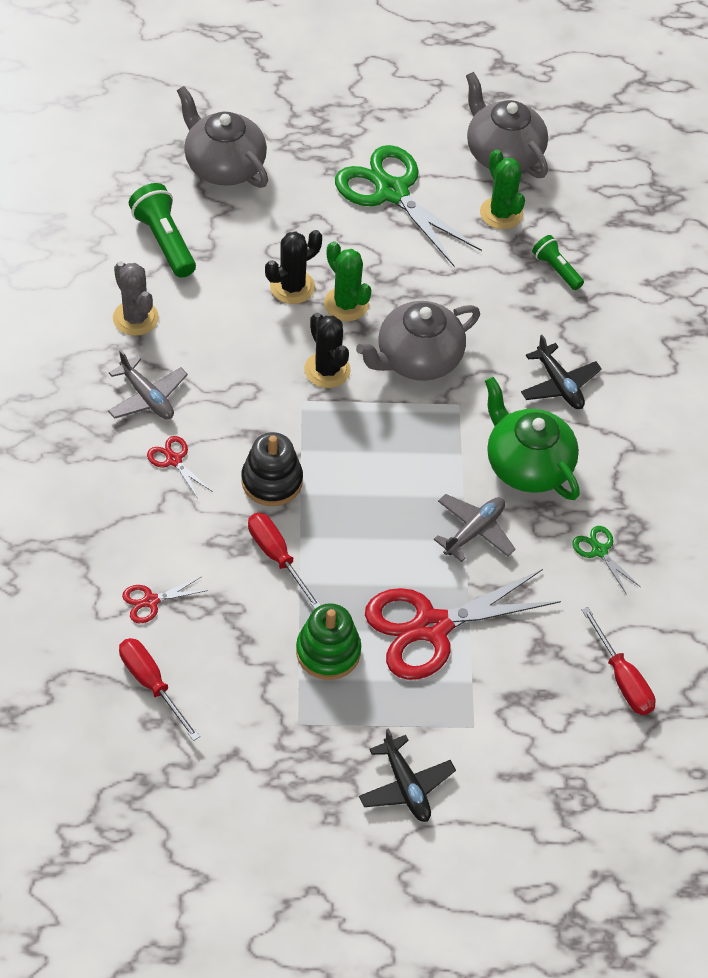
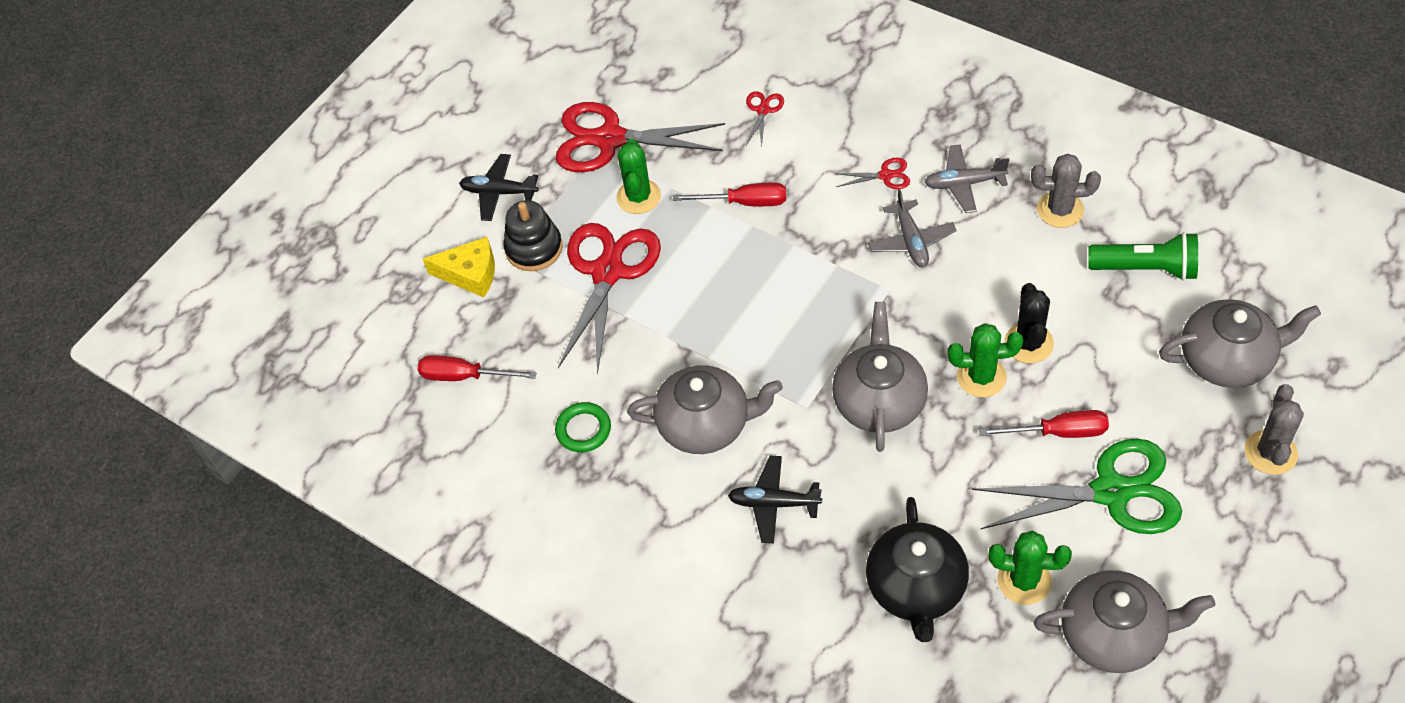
camera: 135 degrees right, 0 degrees up
red screwdriver [119,638,200,741] -> red screwdriver moved to [979,410,1109,438]
black stacking toy [241,432,303,506] -> black stacking toy moved to [503,200,563,271]
green stacking toy [296,603,361,680] -> green cactus [616,139,661,214]
black cactus [304,313,351,388] -> none
grey plane [434,494,516,562] -> grey plane moved to [868,189,957,267]
green teapot [485,377,580,500] -> grey teapot [627,365,783,454]
green flashlight [532,235,584,290] -> black teapot [866,497,969,642]
green scissors [572,526,640,595] -> green ring [555,402,611,452]
none -> yellow cheese [423,237,495,297]
none -> red scissors [556,102,725,172]
none -> grey cactus [1244,384,1304,475]

